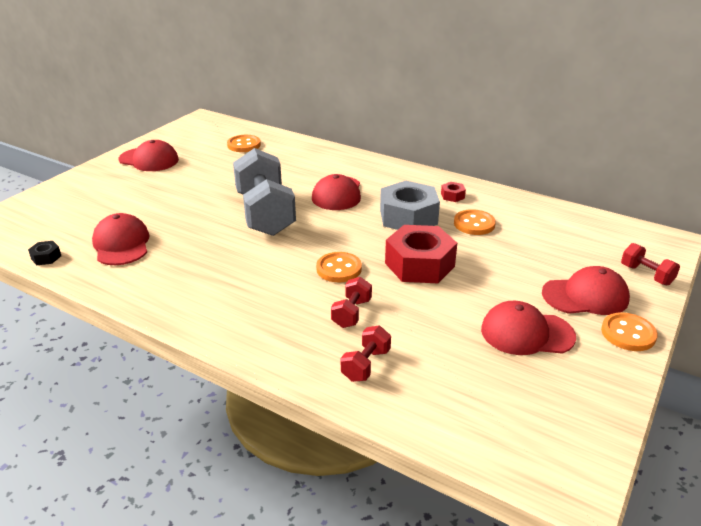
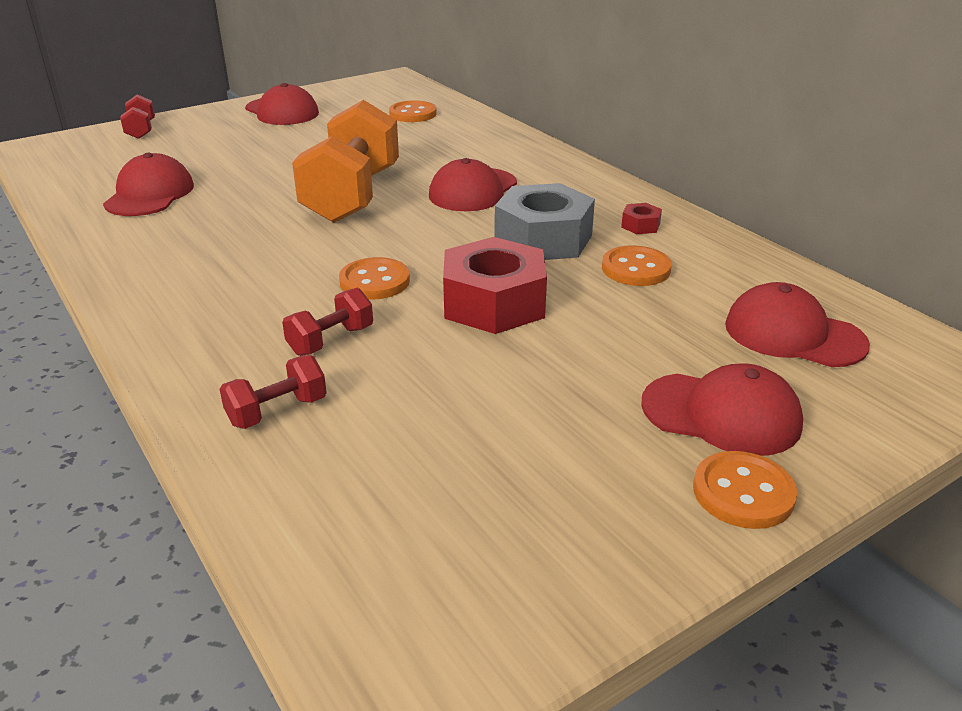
camera: 25 degrees right, 0 degrees up
black nut [28,241,61,265] -> none
grey dumbbell [233,148,296,236] -> orange dumbbell [292,100,399,223]
red cap [481,301,576,355] -> red cap moved to [725,282,870,367]
red dumbbell [621,243,680,285] -> red dumbbell moved to [120,94,155,139]

